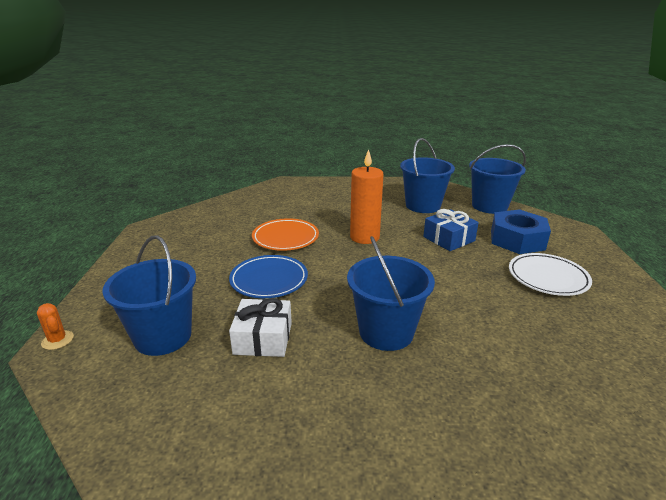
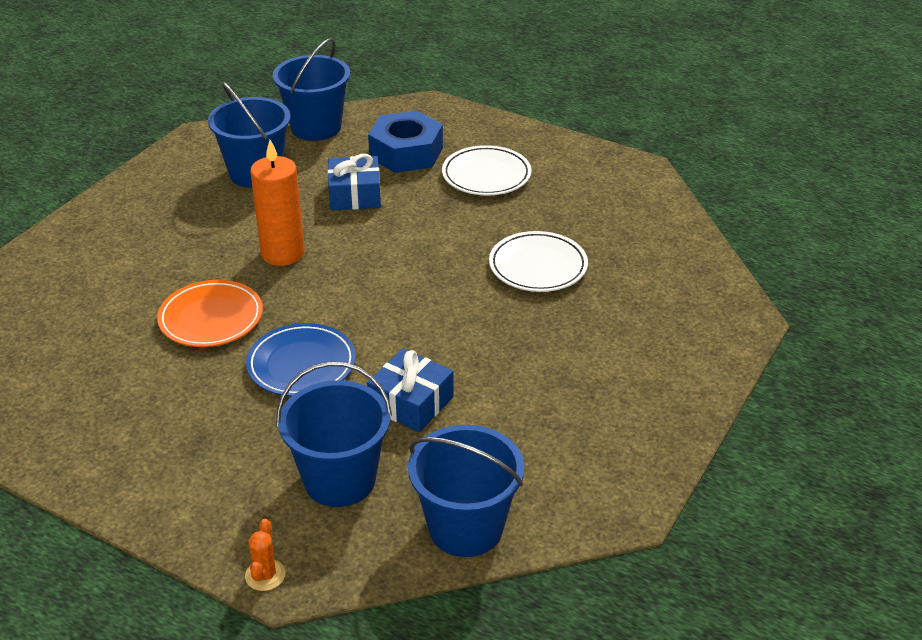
camera: 60 degrees left, 10 degrees up
orange cactus [37,303,74,350] -> orange cactus turned 75 degrees counterclockwise [245,519,286,591]
white gift [229,298,292,357] -> blue gift [367,349,454,432]
blue bucket [347,236,435,351] -> blue bucket moved to [408,425,524,557]
none -> white plate [489,231,588,292]

